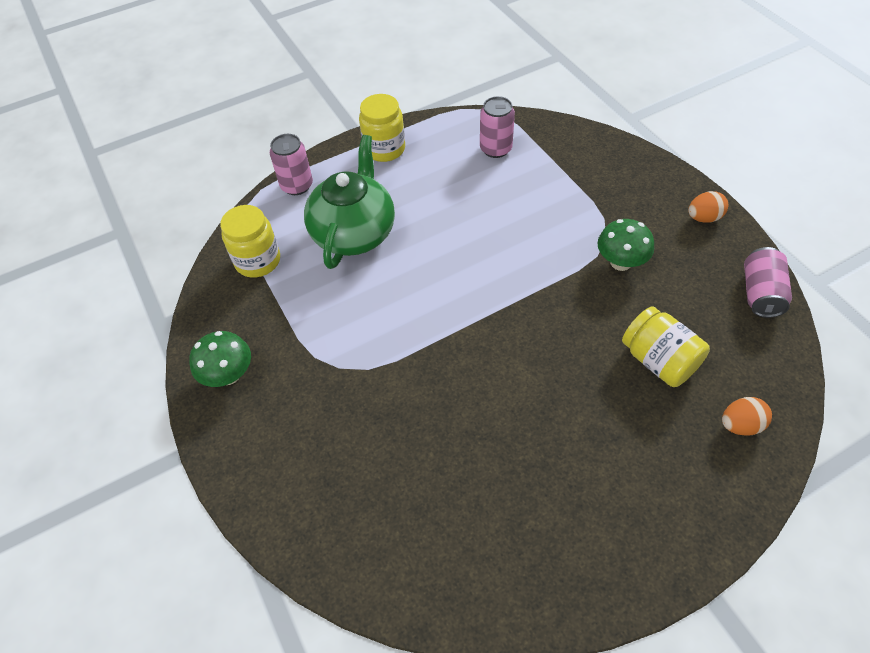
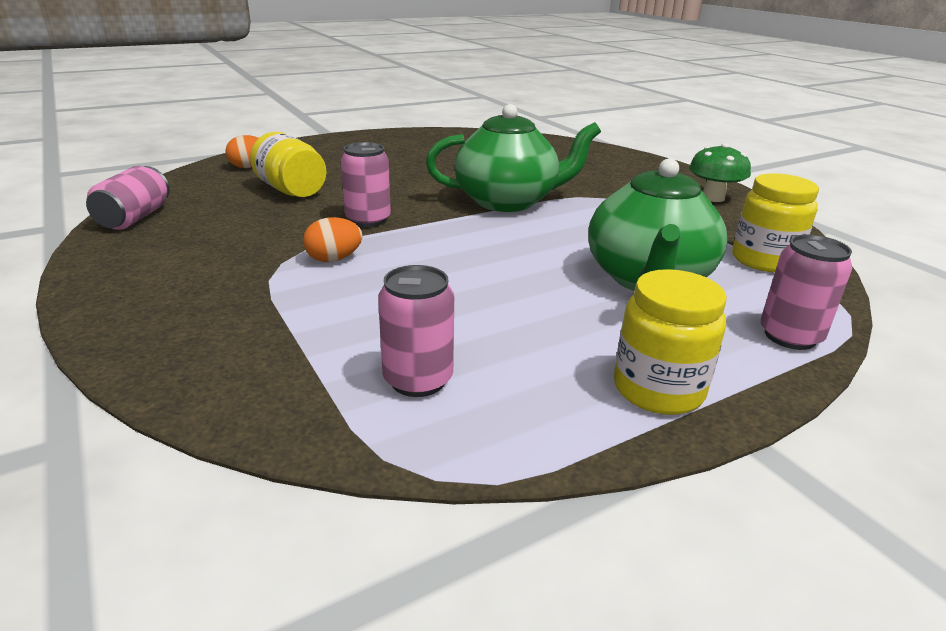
camera: 175 degrees right, 25 degrees down
green mushroom [598,219,654,271] -> none
orange egg [688,191,728,223] -> orange egg moved to [303,217,363,262]
none -> pink can [341,142,391,227]
none -> green teapot [426,104,601,212]

